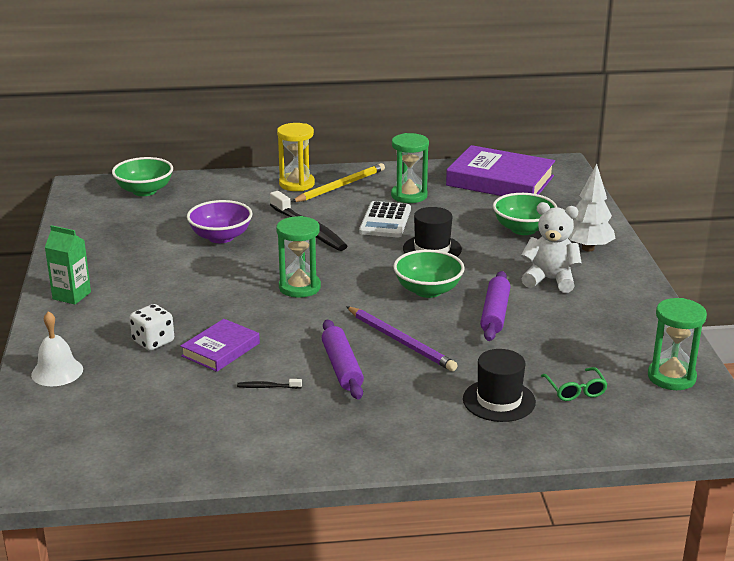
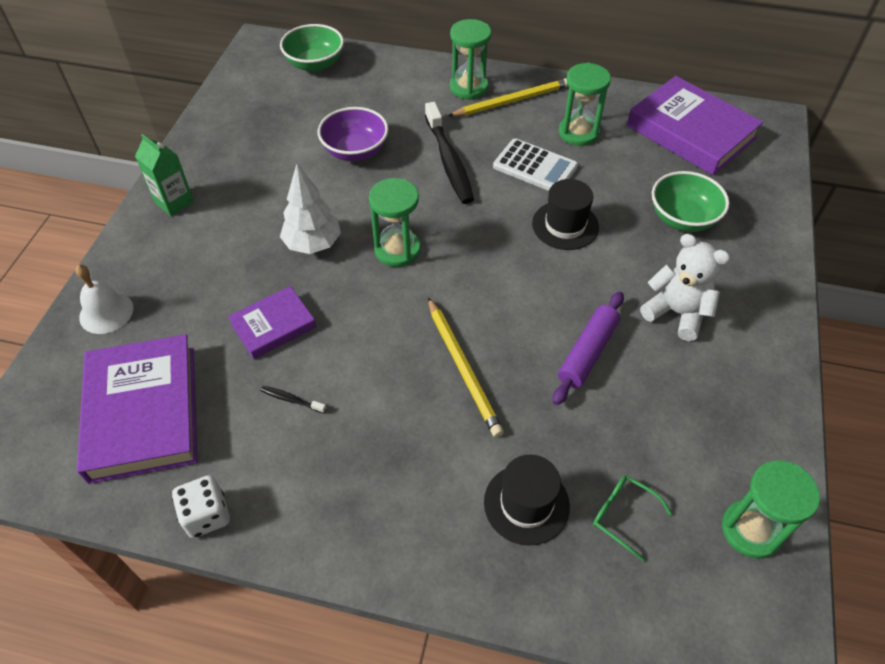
camera: 20 degrees right, 25 degrees up
white dice [130,304,174,350] -> white dice moved to [172,475,230,538]
yellow hourglass [277,123,315,191] -> green hourglass [450,19,491,100]
purple rolling pin [322,320,364,399] -> none
purple pencil [346,306,458,371] -> yellow pencil [428,297,504,437]
white calculator [359,201,411,237] -> white calculator turned 90 degrees counterclockwise [493,138,578,191]
green bowl [393,250,465,298] -> none
green glasses [541,367,608,401] -> green glasses turned 120 degrees clockwise [593,475,672,562]
white tree [568,164,616,251] -> white tree moved to [280,164,341,254]
none -> purple book [77,334,197,484]

